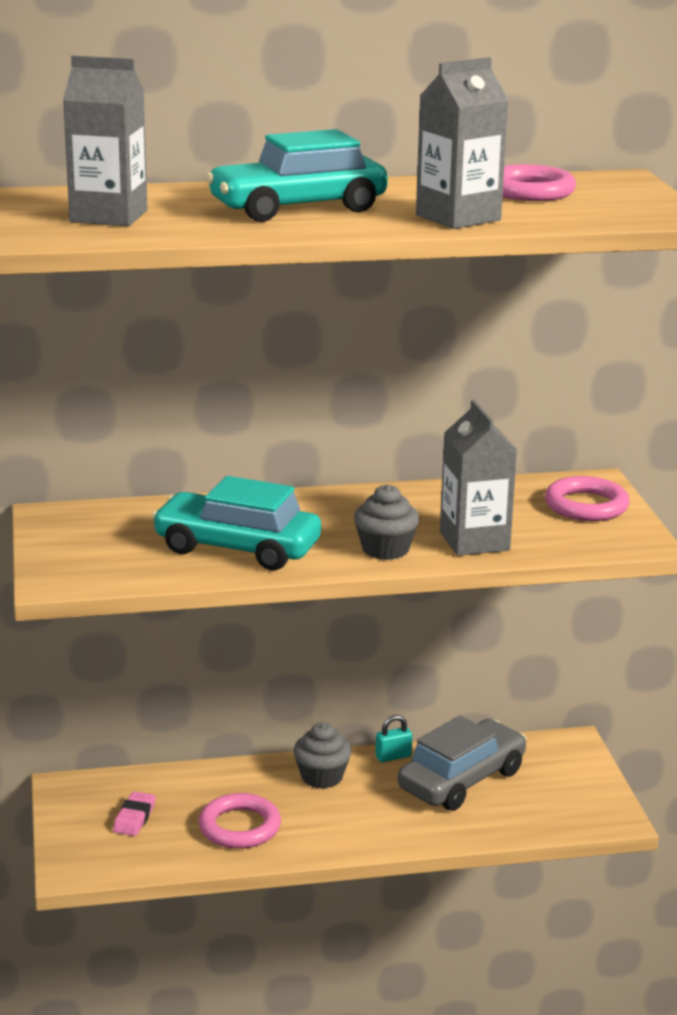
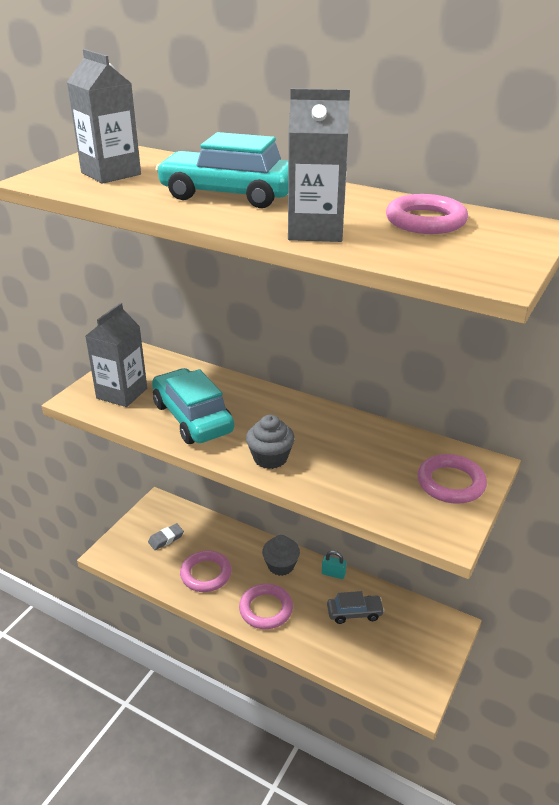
camera: 40 degrees right, 10 degrees up
pink eraser [113,791,156,836] -> grey eraser [148,523,184,550]
grey car [398,716,527,811] -> grey car [327,591,385,624], size x0.56
grey carton [440,400,517,556] -> grey carton moved to [85,303,147,407]
none -> pink ring [239,584,293,629]

